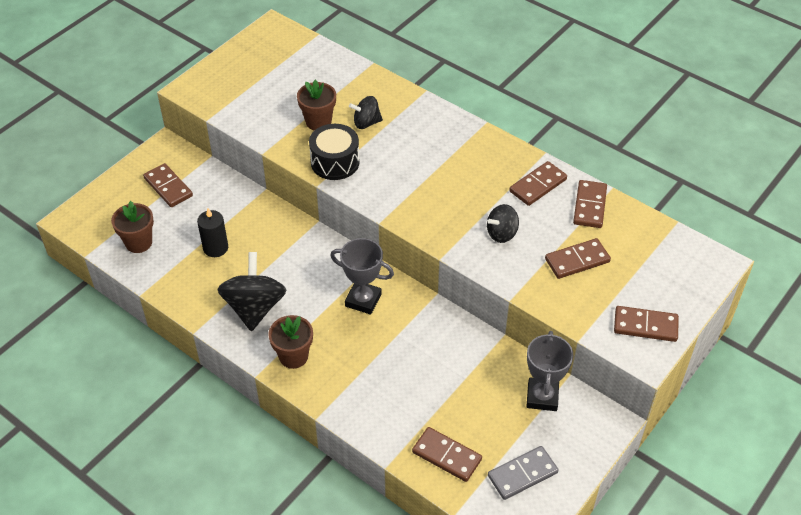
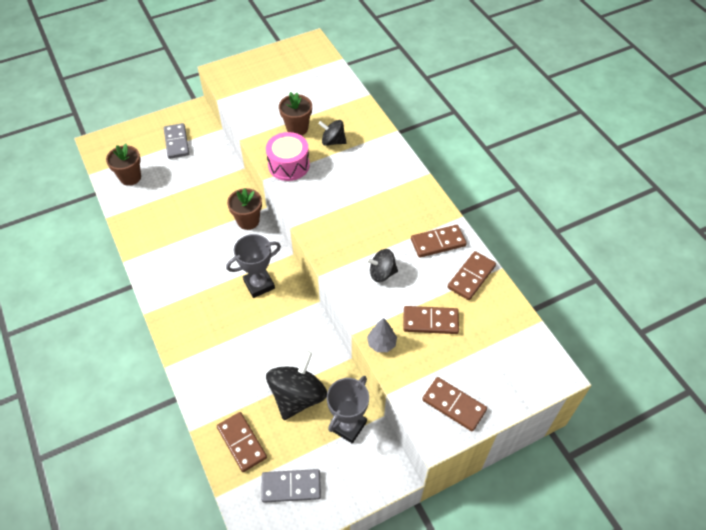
camera: 25 degrees right, 5 degrees up
brown domino [143,163,193,207] -> grey domino [164,123,189,159]
black candle [197,208,228,257] -> none
black spinning top [217,252,286,331] -> black spinning top moved to [266,350,327,420]
brown flower pot [268,315,313,369] -> brown flower pot moved to [227,188,262,230]
black drum [309,124,360,180] -> pink drum [266,132,310,181]
grey trophy [330,238,394,315] -> grey trophy turned 75 degrees counterclockwise [226,234,281,298]
none -> grey tree [367,318,397,352]

